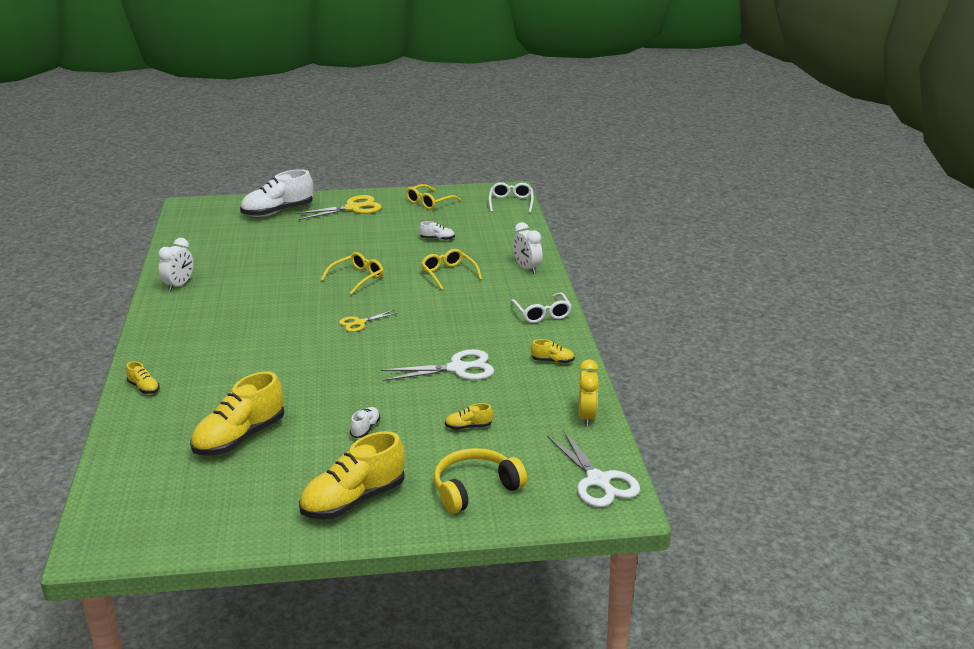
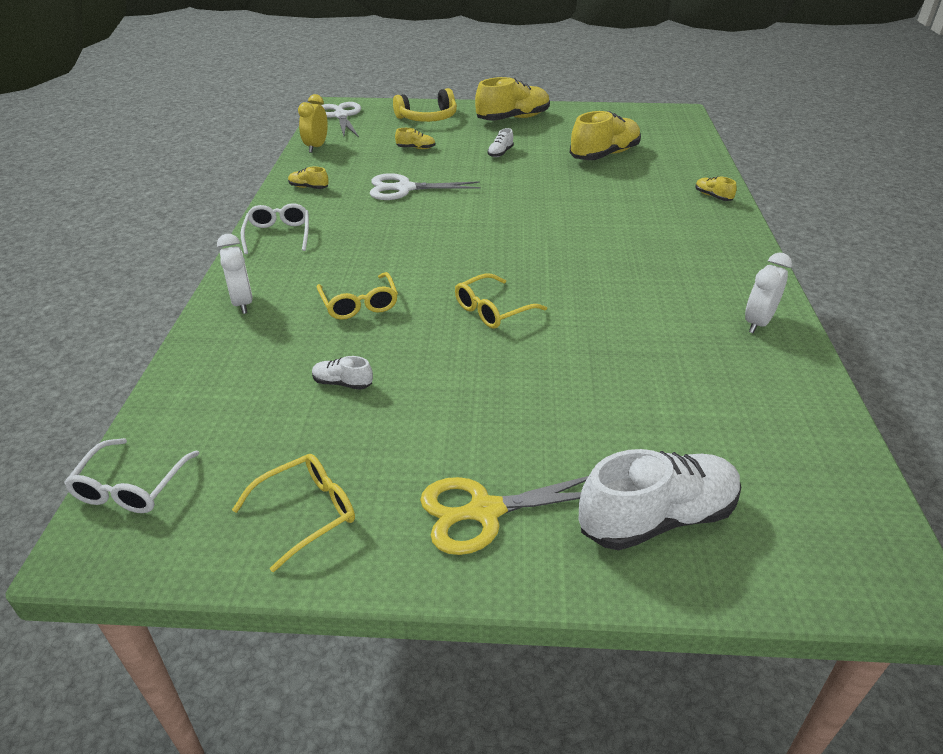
camera: 170 degrees left, 10 degrees up
yellow scissors [339,310,397,332] -> none

